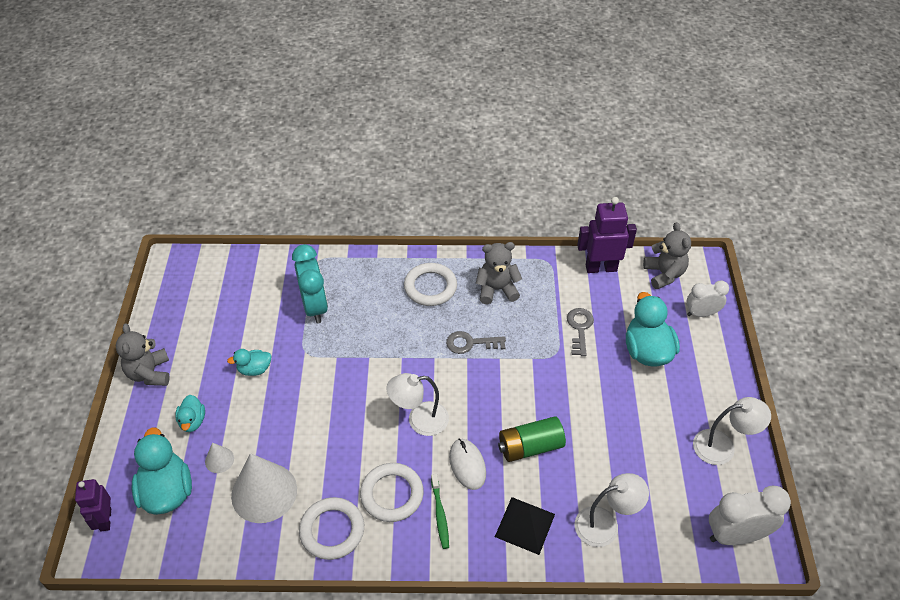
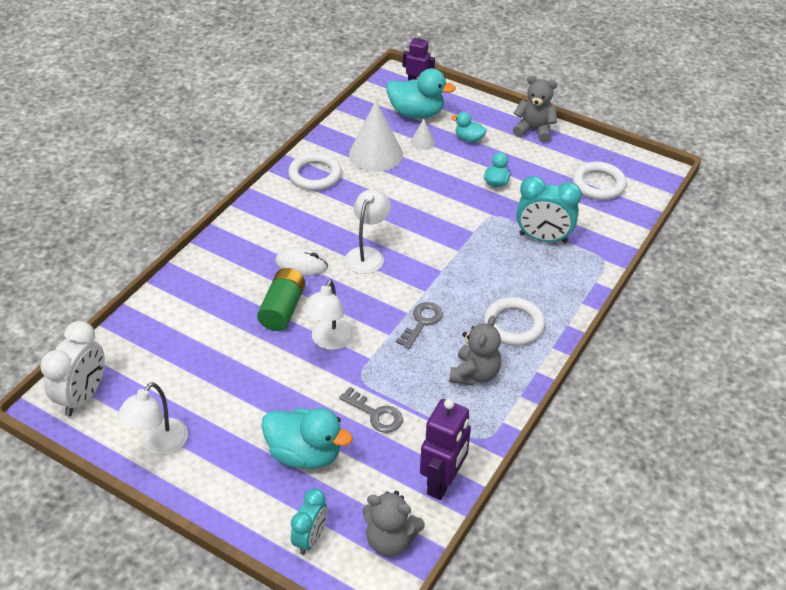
camera: 120 degrees right, 5 degrees down
white ring [360,463,424,522] -> white ring moved to [573,162,627,200]
green toothbrush [431,474,449,549] -> none
black pyramid [495,497,555,555] -> none
white lamp [575,473,649,547] -> white lamp moved to [303,279,353,350]
white clock [687,281,729,317] -> turquoise clock [291,488,327,555]

